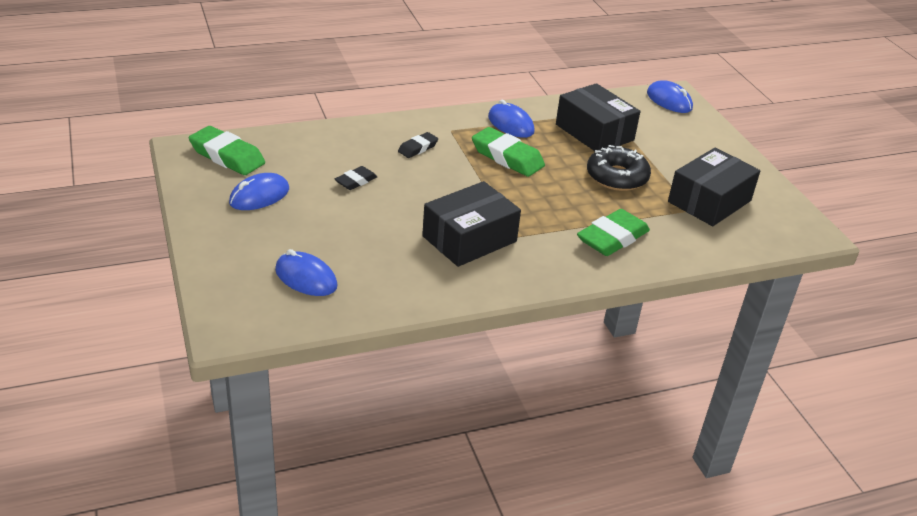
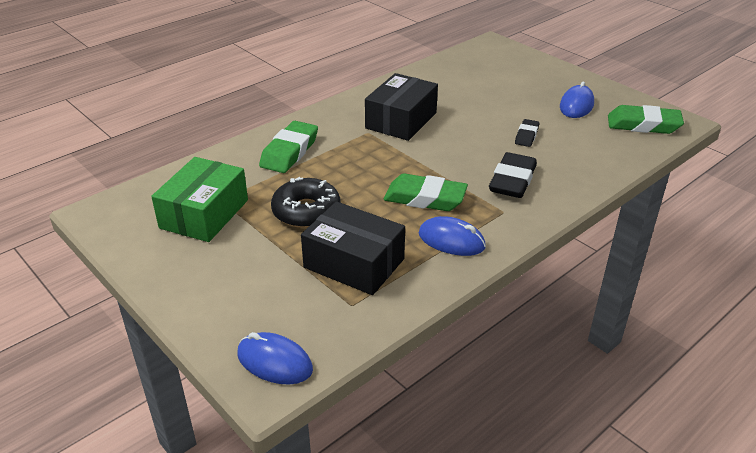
camera: 160 degrees right, 0 degrees up
blue mouse [275,249,338,296] -> none
black eraser [398,132,438,158] -> black eraser [489,152,537,198], size x1.79
black box [668,148,760,226] -> green box [151,157,248,242]

